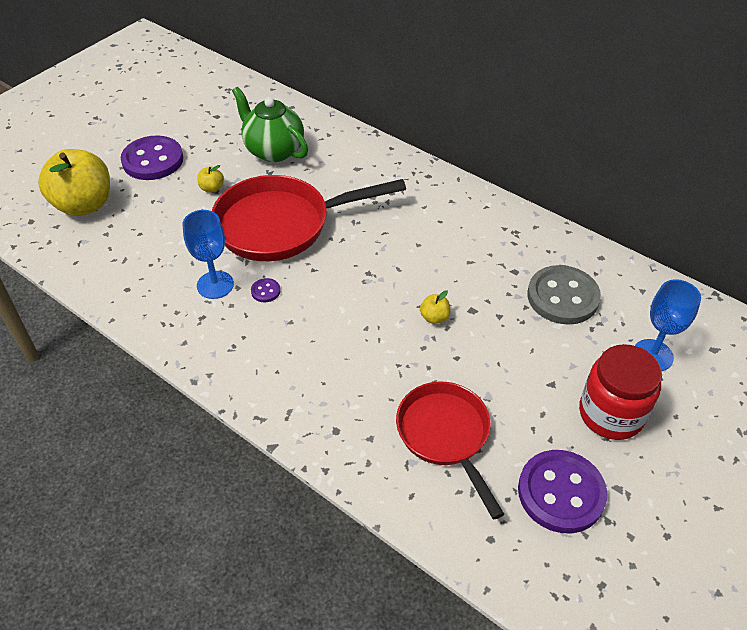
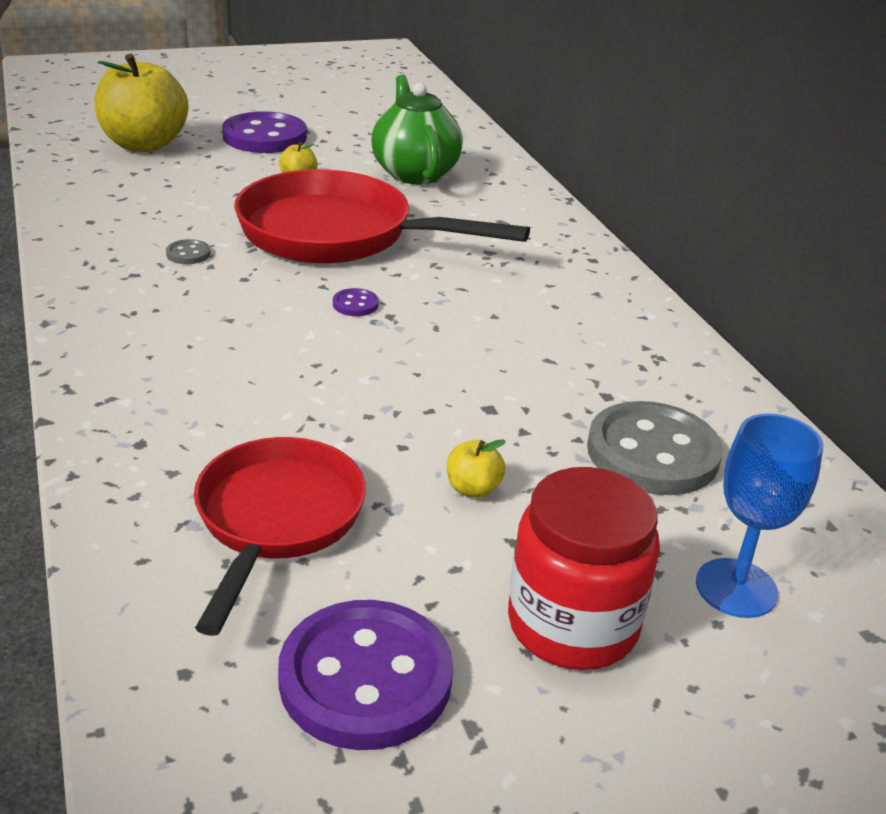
camera: 30 degrees right, 15 degrees down
blue goblet [182,210,234,299] -> grey button [166,239,210,264]
purple button [251,278,280,302] -> purple button moved to [333,288,379,316]
yellow apple [420,290,450,324] -> yellow apple moved to [447,439,506,498]

